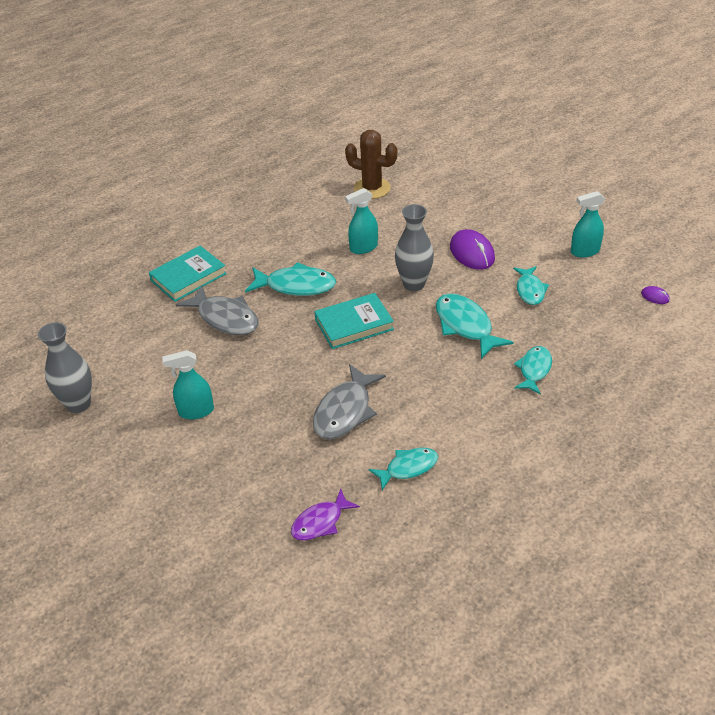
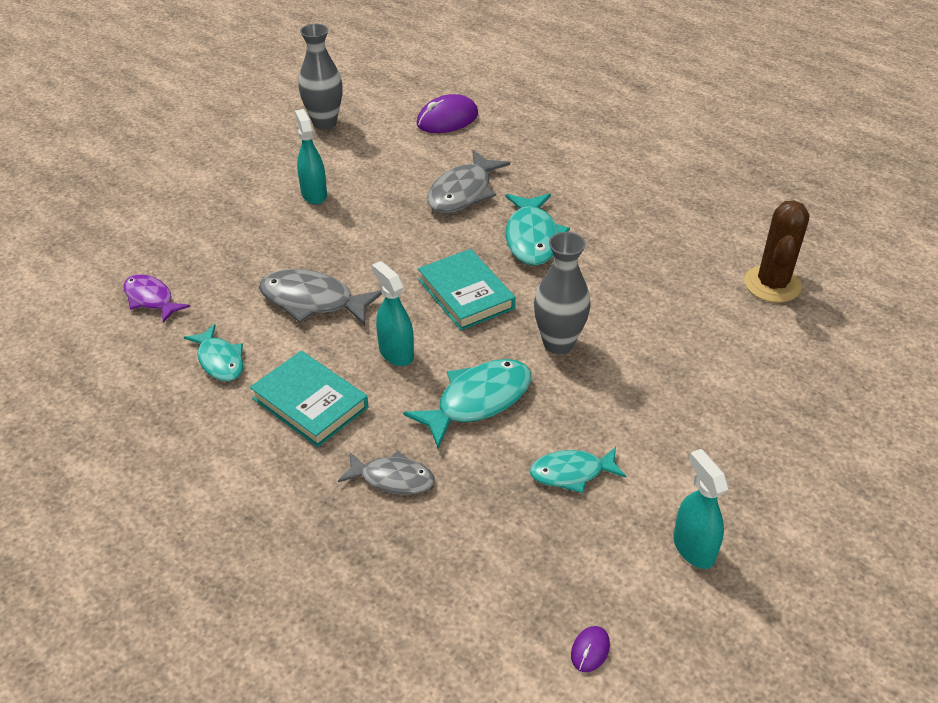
camera: 80 degrees right, 0 degrees up
turquoise book [149,246,227,302] -> turquoise book moved to [250,351,368,447]
turquoise spray bottle [345,188,378,254] -> turquoise spray bottle moved to [372,261,414,366]
purple mouse [450,229,495,270] -> purple mouse moved to [417,94,478,133]
turquoise fish [514,346,552,395] -> grey fish [338,450,435,495]

